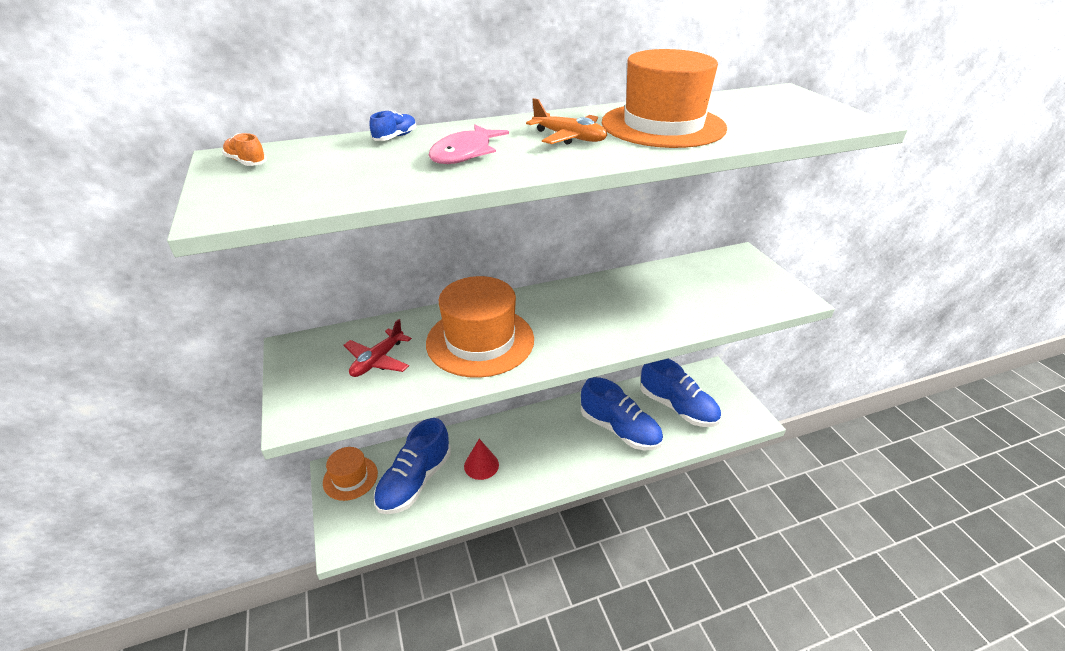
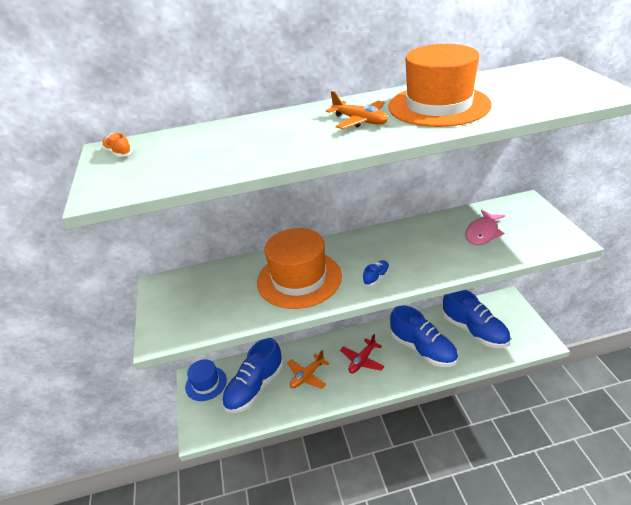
camera: 10 degrees right, 0 degrees up
orange hat [323,447,378,501] -> blue hat [185,359,227,401]
red plane [344,319,412,377] -> red plane moved to [340,334,385,374]
blue shoe [369,110,416,141] -> blue shoe moved to [363,260,389,286]
pink fish [428,125,509,164] -> pink fish moved to [465,210,505,245]
red cone [464,439,499,480] -> orange plane [287,350,329,389]

